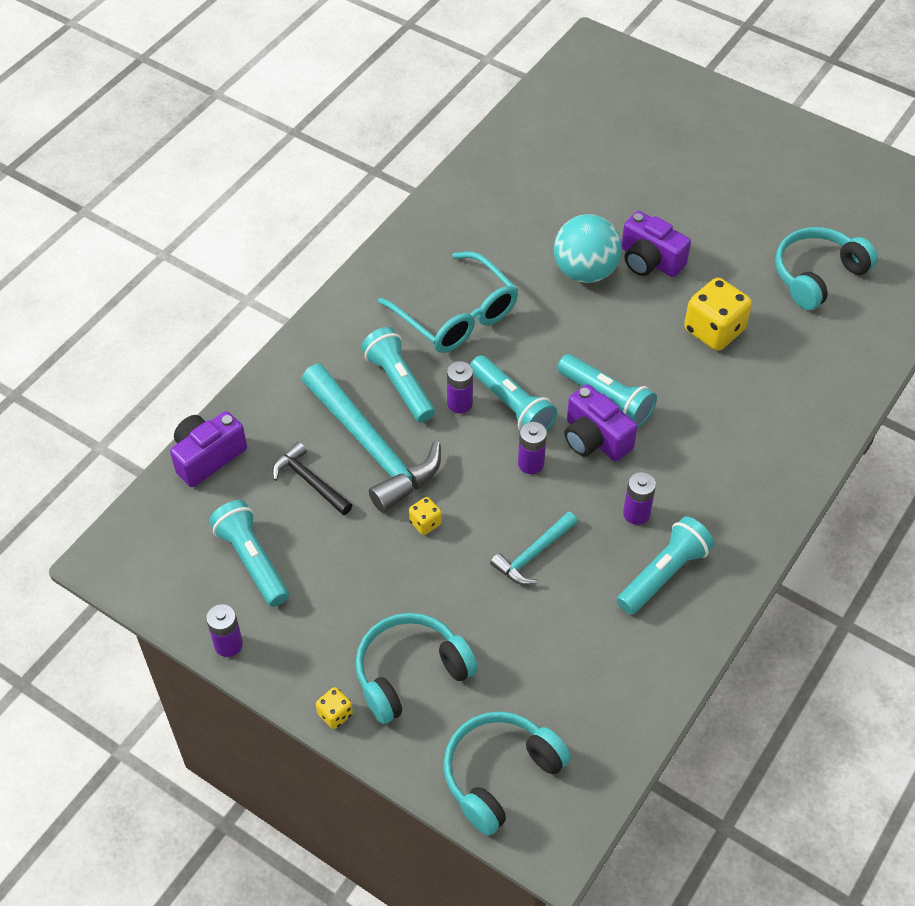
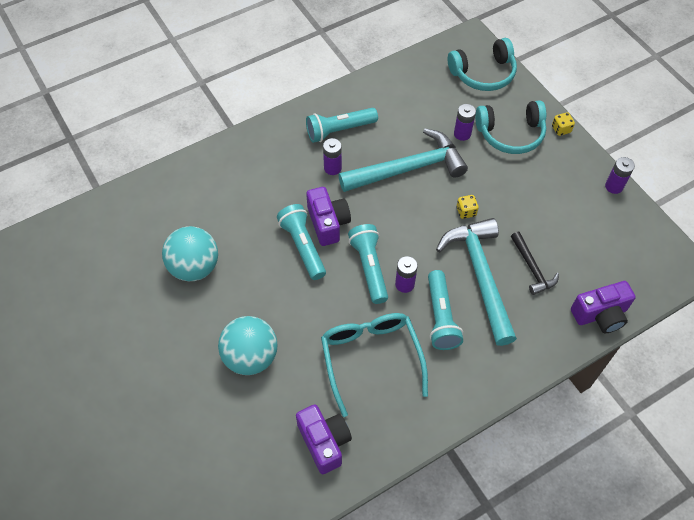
camera: 155 degrees left, 5 degrees up
turquoise flashlight [209,500,289,607] -> none
turquoise hammer [490,512,578,585] -> turquoise hammer [338,128,468,192], size x1.94
purple battery [518,422,547,474] -> purple battery moved to [454,104,476,141]
purple camera [622,211,691,277] -> purple camera moved to [296,405,352,474]
yellow dice [684,278,752,351] -> turquoise ball [162,226,218,281]
turquoise headphones [775,227,878,310] -> none

